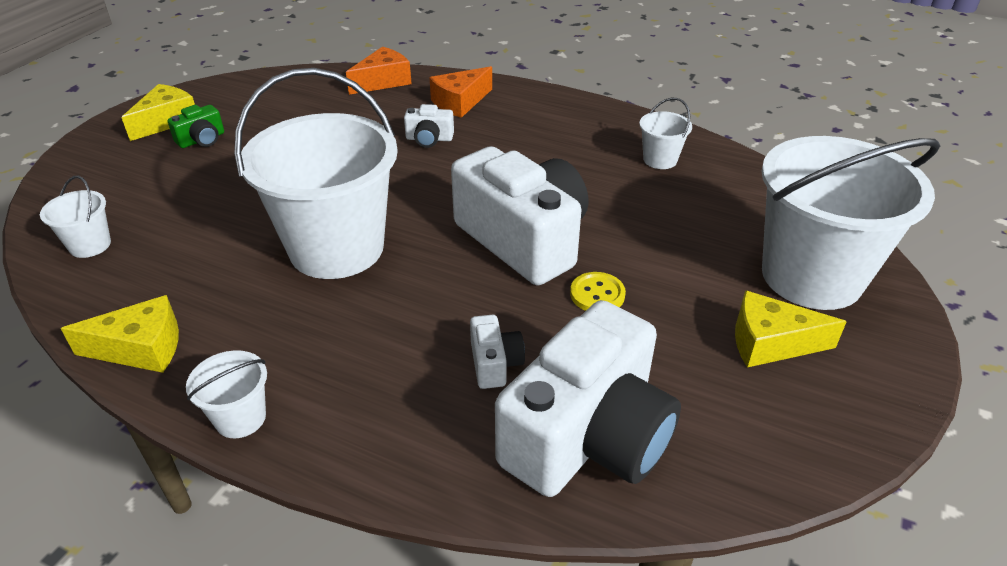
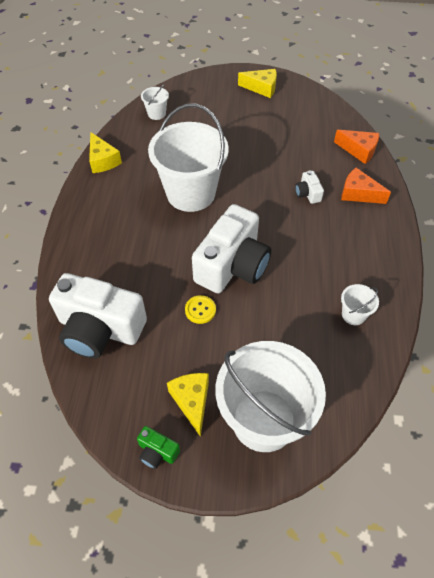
camera: 70 degrees right, 15 degrees up
green camera [168,105,224,148] -> green camera moved to [137,426,180,469]
white bucket [186,350,267,438] -> none
white camera [470,315,525,389] -> none

